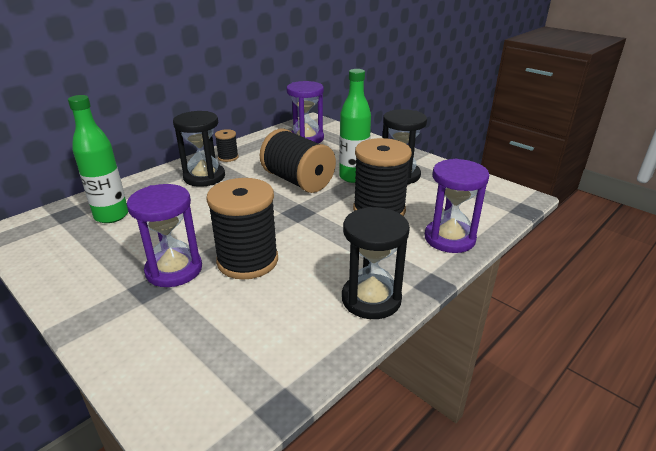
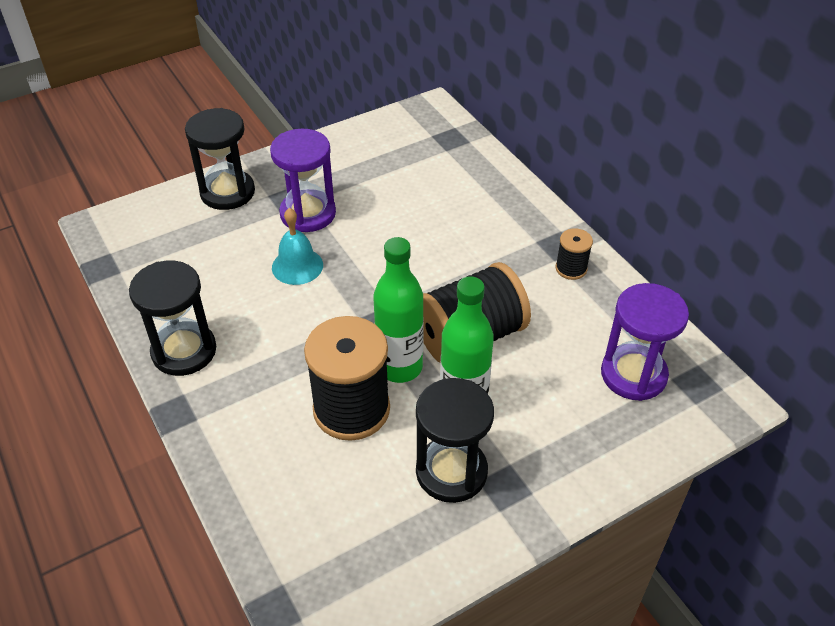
camera: 105 degrees right, 15 degrees up
green bottle [68,95,128,223] -> green bottle moved to [373,237,424,383]
black hourglass [173,111,225,187] -> black hourglass moved to [185,108,255,210]
black spool [206,178,278,280] -> turquoise bell [272,208,323,285]
purple hourglass [425,159,489,253] -> none

